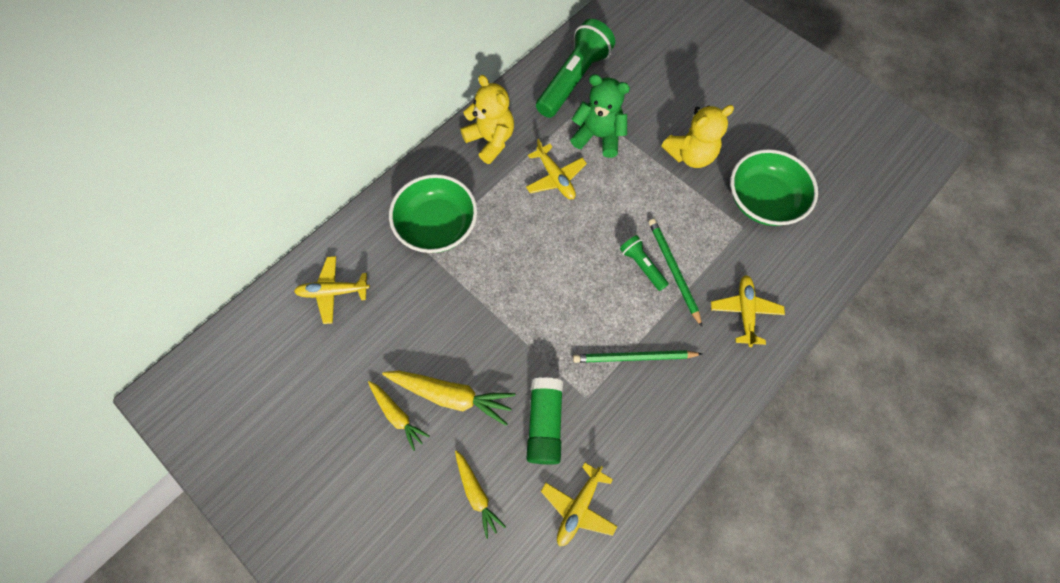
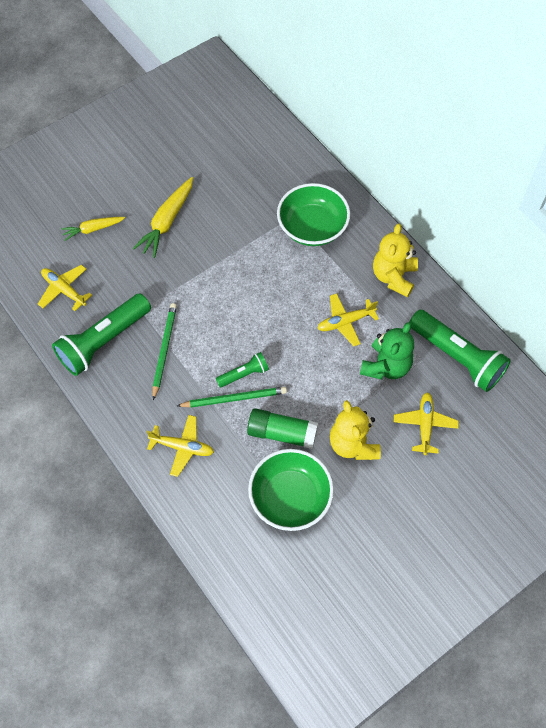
camera: 100 degrees right, 5 degrees down
yellow plane [294,256,370,324] -> yellow plane moved to [393,392,459,455]
yellow carrot [368,381,430,451] -> none
yellow teddy bear [461,75,514,164] -> yellow teddy bear turned 135 degrees clockwise [373,224,418,297]
green glue stick [526,377,563,465] -> green glue stick moved to [247,408,318,449]
none -> green flashlight [52,293,151,376]

